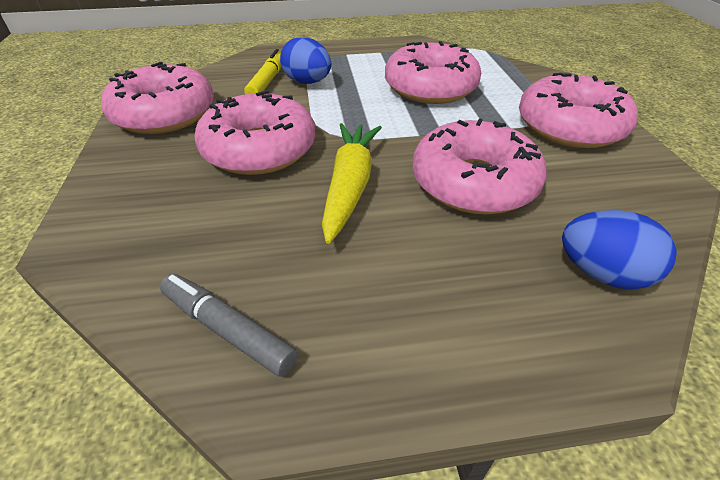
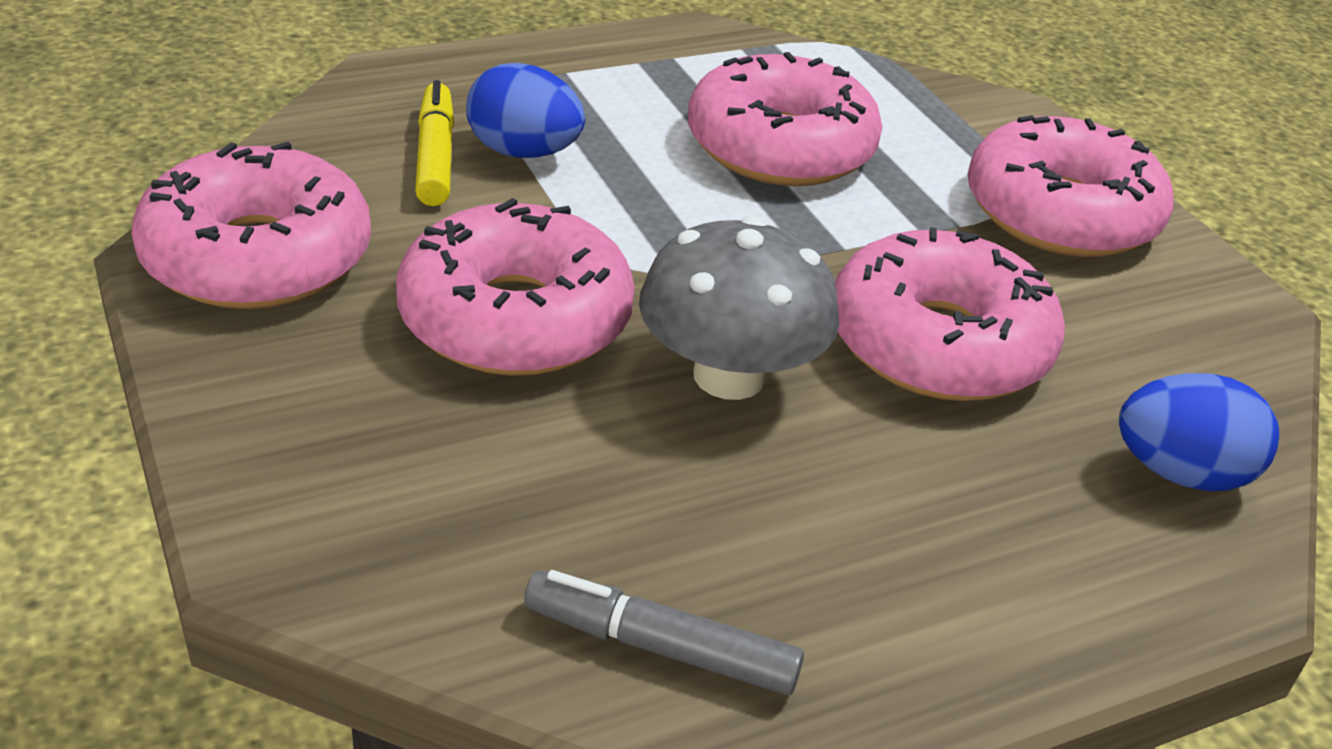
camera: 20 degrees left, 5 degrees down
yellow carrot [322,123,382,244] -> grey mushroom [639,216,840,400]

